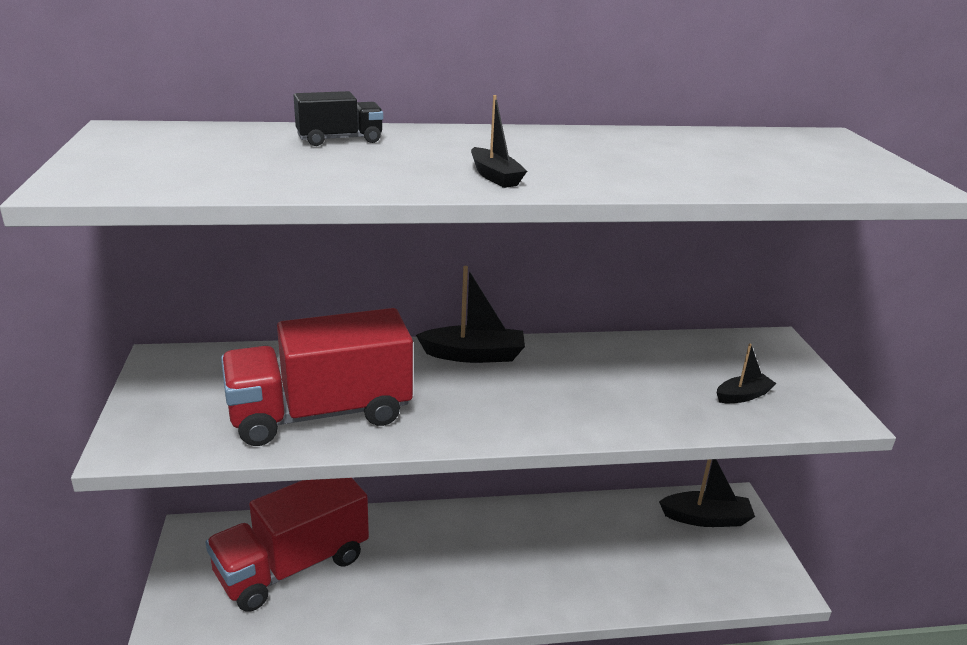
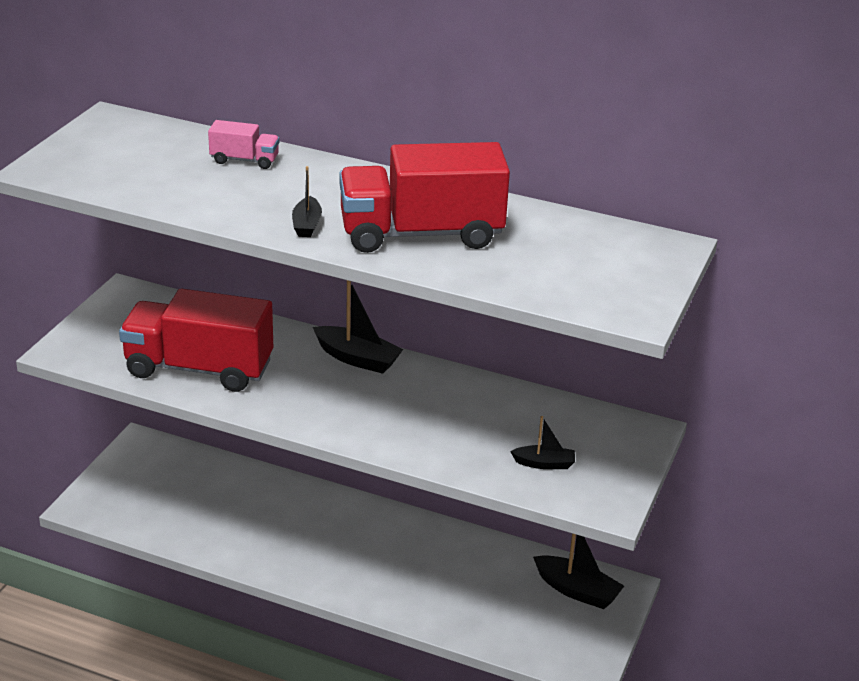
camera: 30 degrees right, 5 degrees up
red truck [206,478,369,612] -> red truck moved to [339,142,510,253]
black truck [294,91,383,146] -> pink truck [208,120,279,169]

